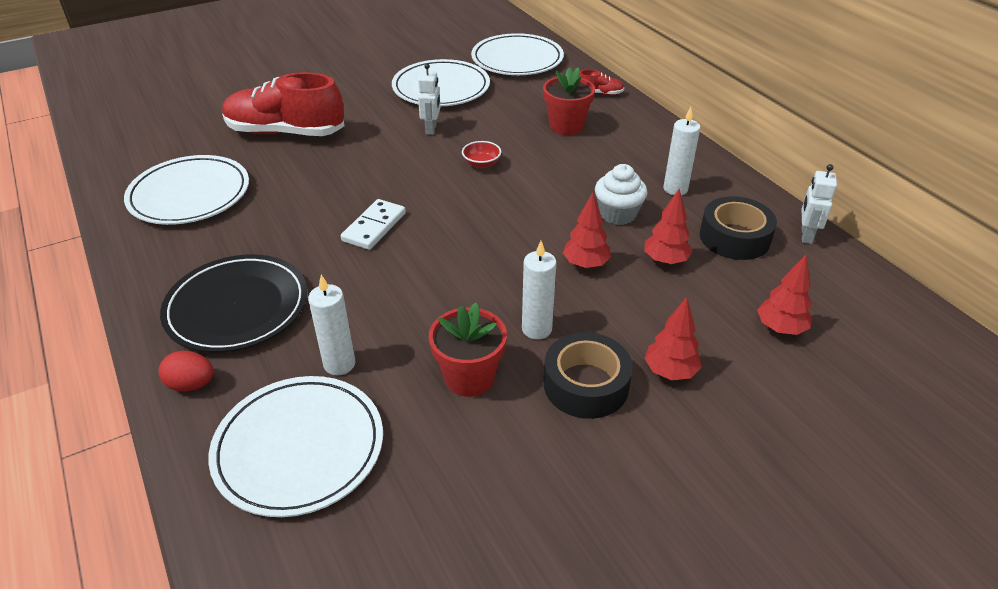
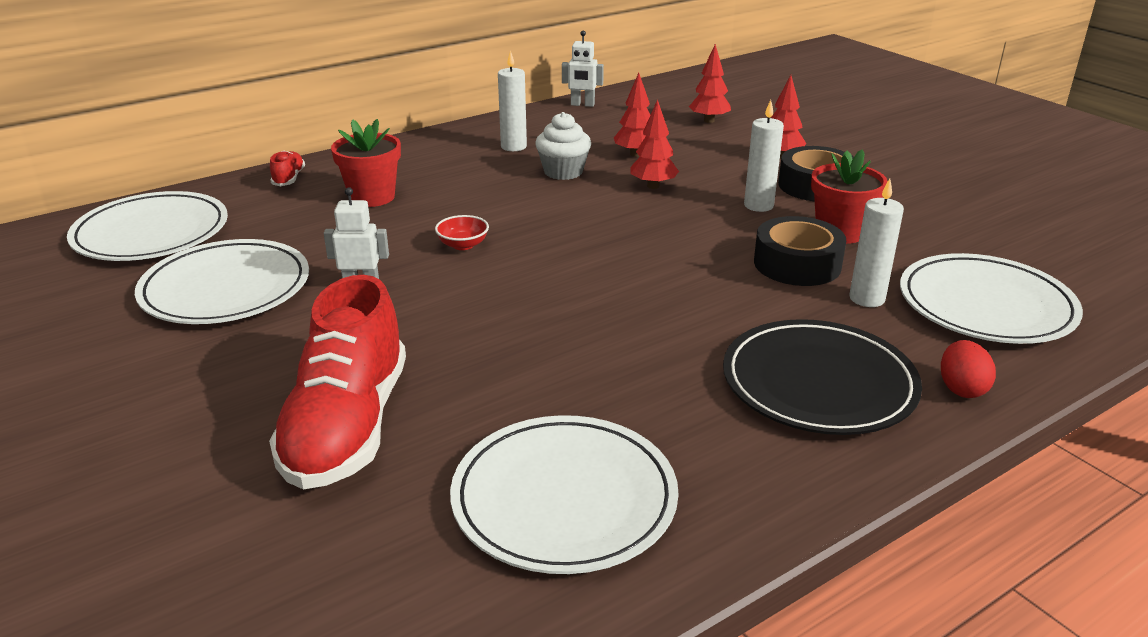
camera: 95 degrees left, 10 degrees down
white domino [341,199,406,250] -> none
black tape [700,196,777,260] -> black tape moved to [754,216,846,286]

